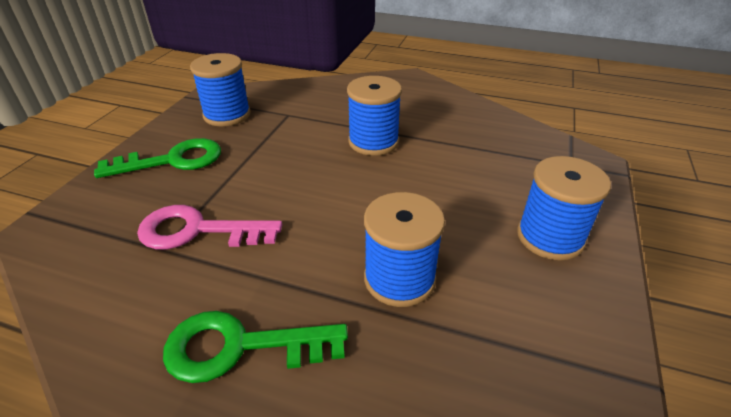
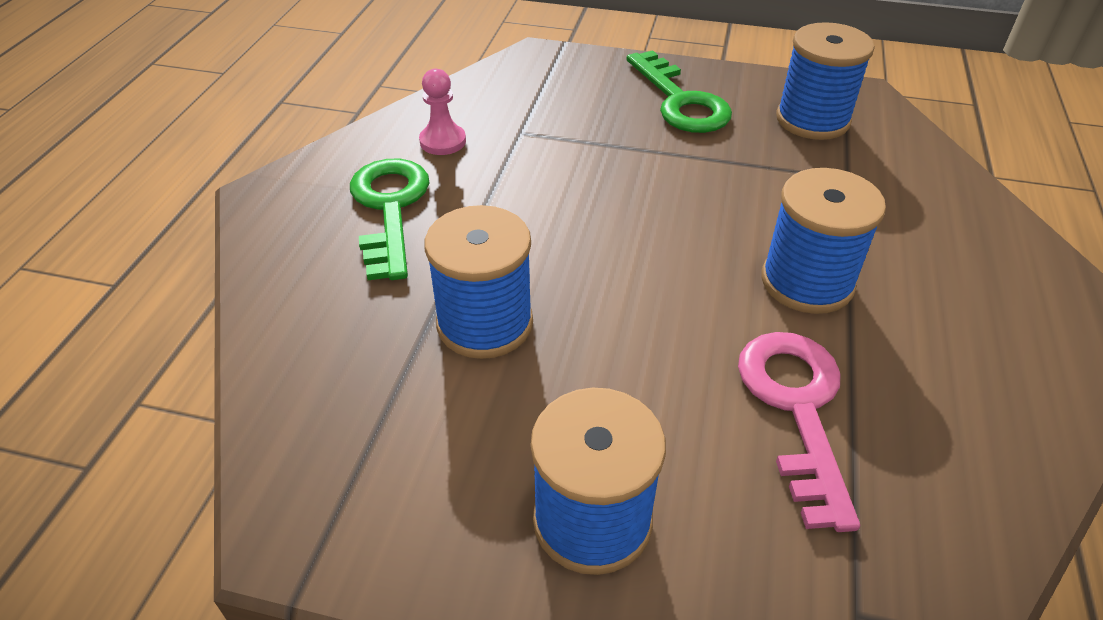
camera: 85 degrees right, 5 degrees up
pink key [137,205,282,250] -> pink key moved to [738,332,860,532]
none -> pink pawn [419,69,466,155]

